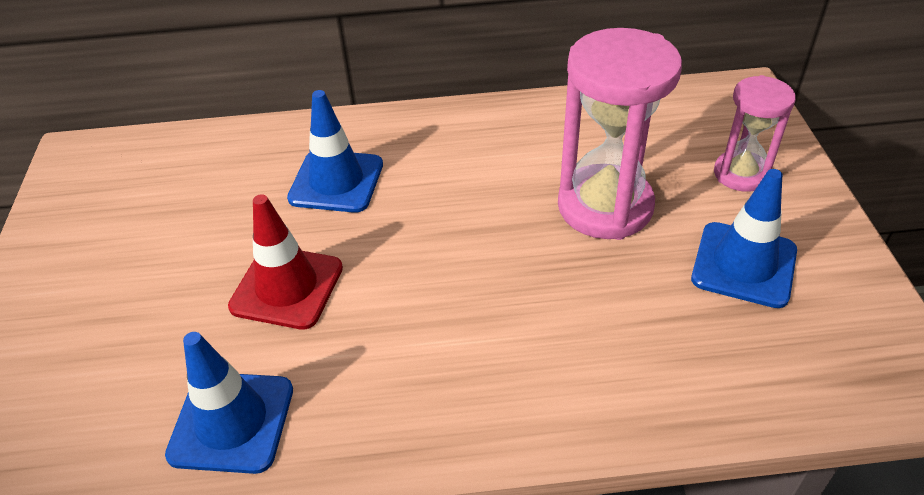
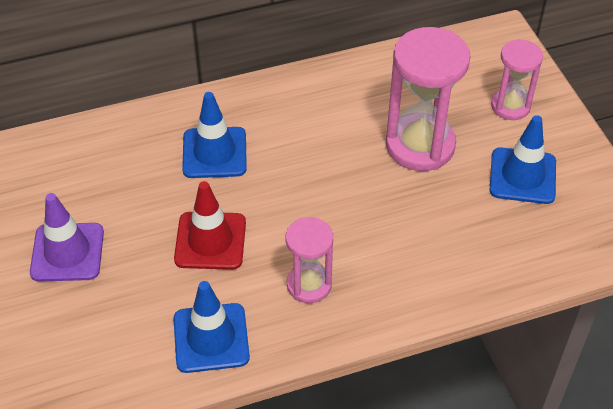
camera: 15 degrees left, 5 degrees up
none -> purple traffic cone [30,193,104,282]
none -> pink hourglass [286,217,333,303]

